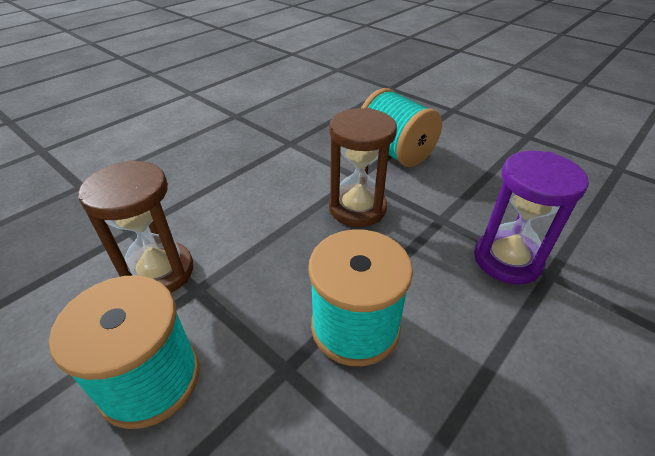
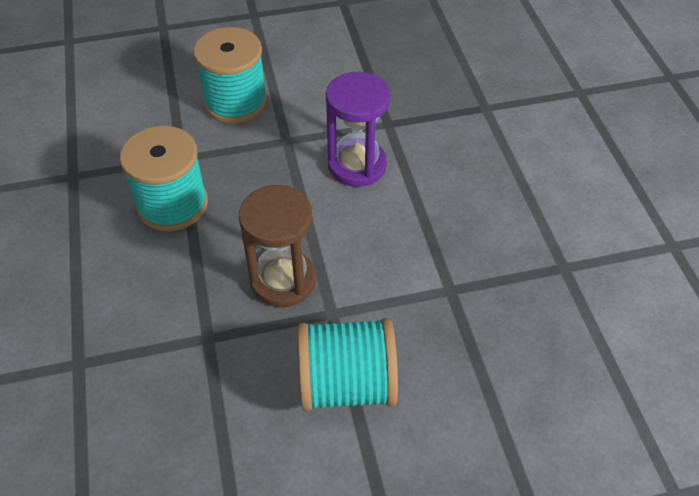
camera: 125 degrees right, 10 degrees up
brown hourglass [78,160,193,293] -> none
purple hourglass [474,151,589,284] -> purple hourglass moved to [326,72,390,187]

